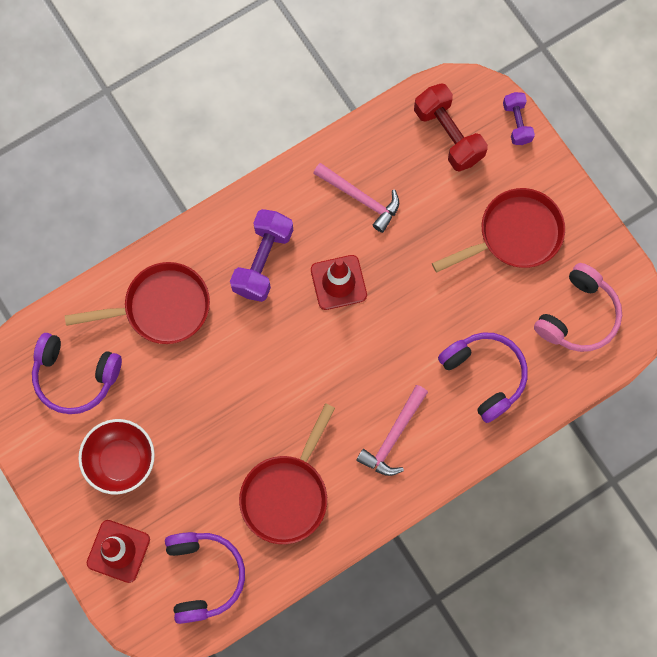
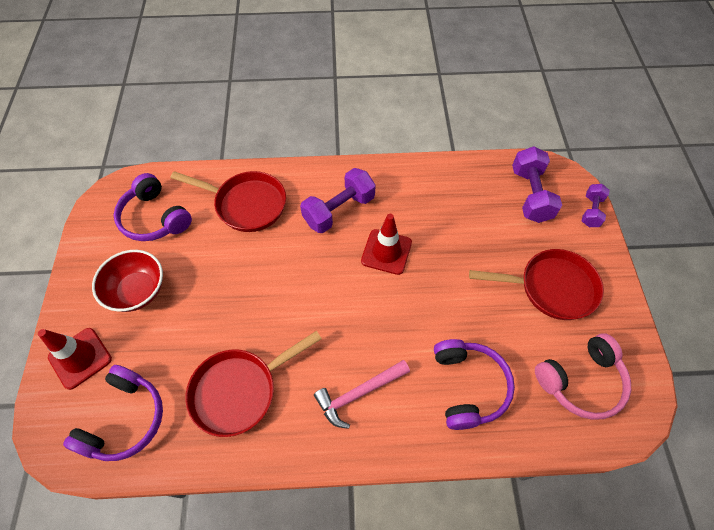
camera: 30 degrees right, 15 degrees down
pink hammer [313,163,399,233] -> none
red dumbbell [414,83,488,172] -> purple dumbbell [512,146,562,223]

